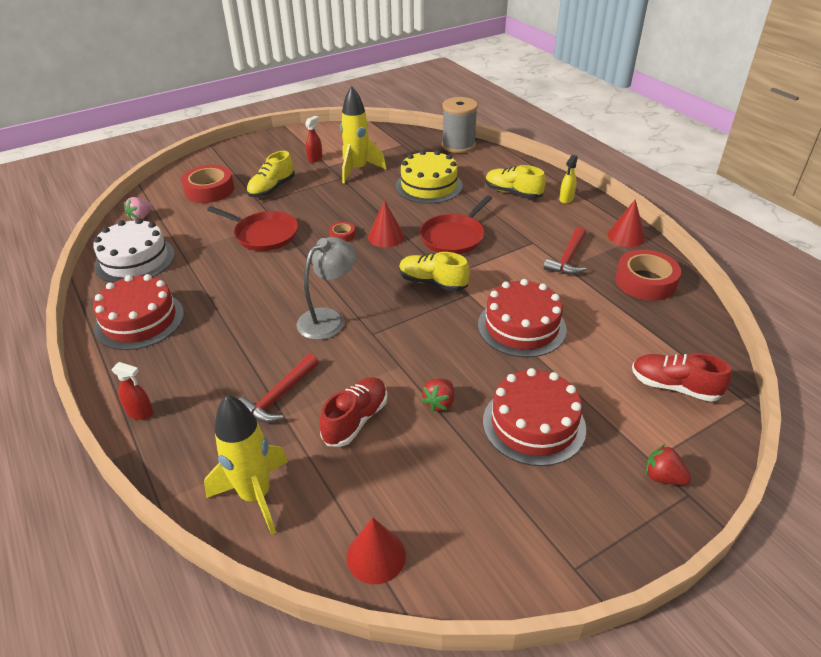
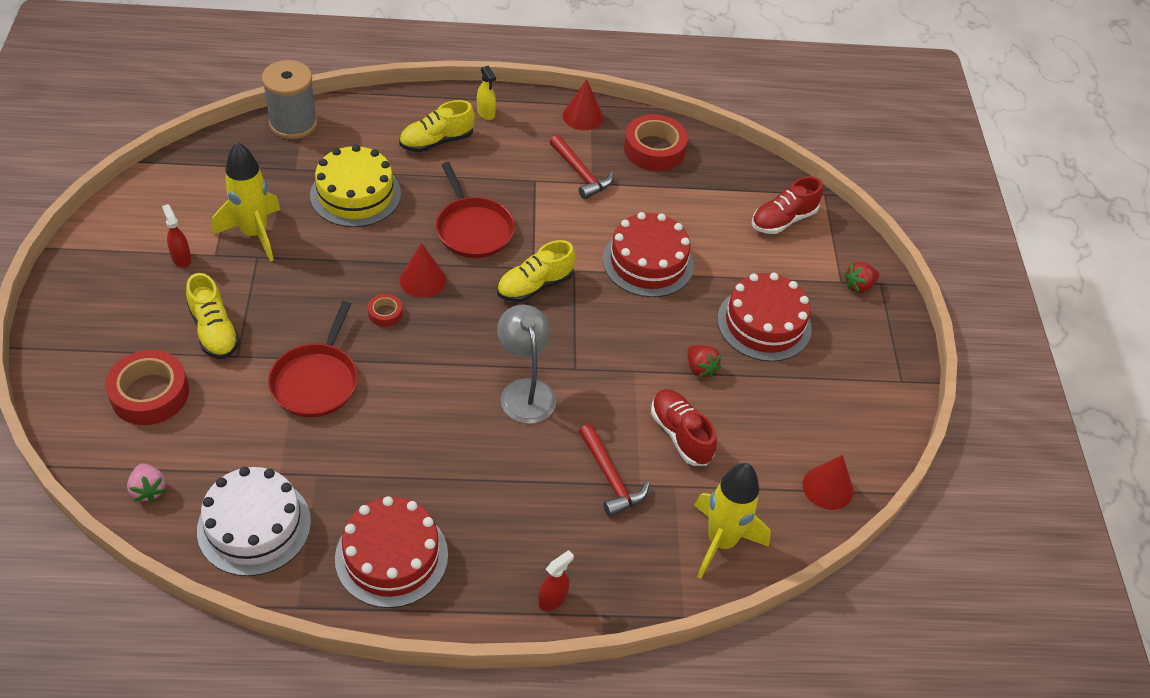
camera: 65 degrees left, 10 degrees up
red pan [207,206,298,251] -> red pan turned 135 degrees clockwise [268,301,358,417]

